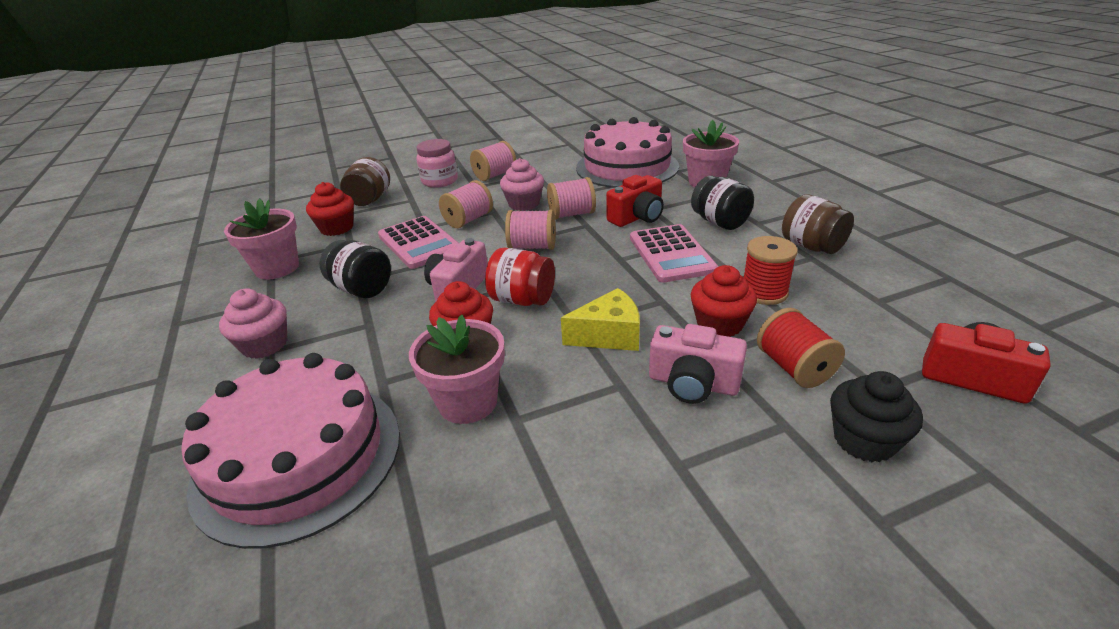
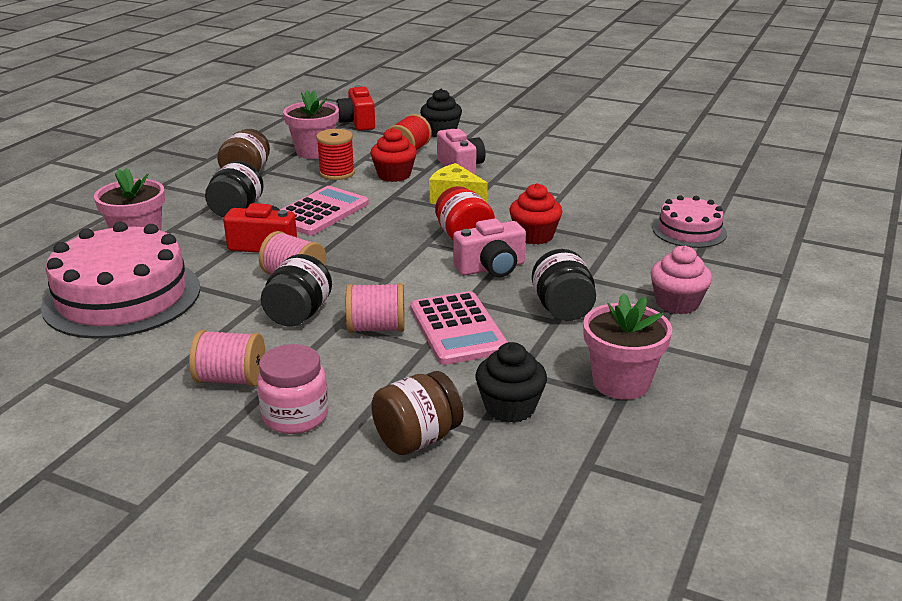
camera: 135 degrees left, 5 degrees down
pink cake [181,353,400,549] -> pink cake [652,195,727,248], size x0.54
red cupcake [306,182,354,236] -> black cupcake [475,342,547,423]
pink calculator [378,216,459,269] -> pink calculator turned 150 degrees clockwise [410,291,508,365]
pink flower pot [409,315,505,424] -> pink flower pot moved to [283,90,339,159]
pink cupcake [500,158,544,211] -> black jar [261,254,332,327]
pink spool [505,210,556,250] -> none

